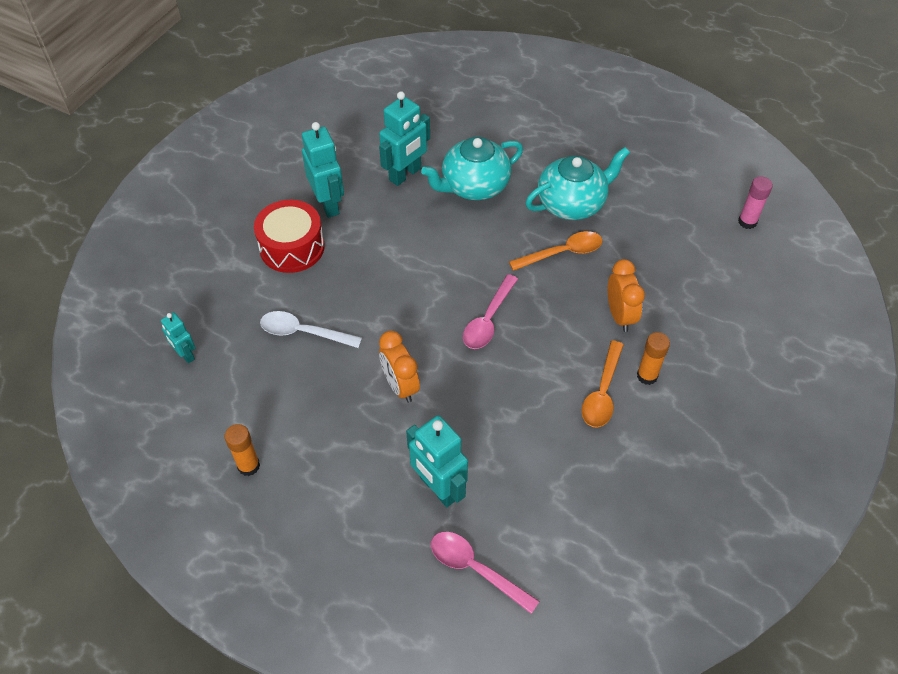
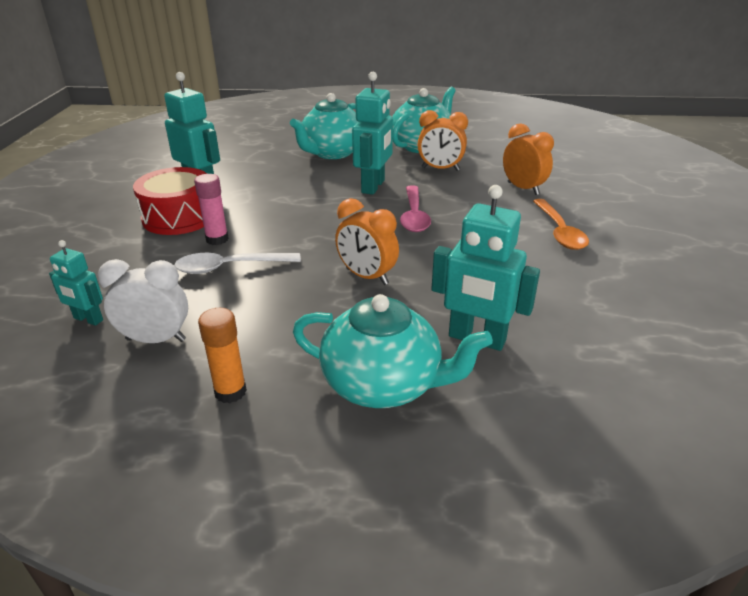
camera: 25 degrees left, 20 degrees down
turquoise robot [379,91,430,186] -> turquoise robot moved to [352,72,393,195]
pink spoon [431,532,540,614] -> none
orange spoon [509,231,603,271] -> orange clock [418,110,468,171]
orange glue stick [637,332,670,385] -> none
pink glue stick [738,176,773,229] -> pink glue stick moved to [194,174,229,245]
none -> white clock [98,259,188,343]
none -> turquoise teapot [293,294,493,408]

